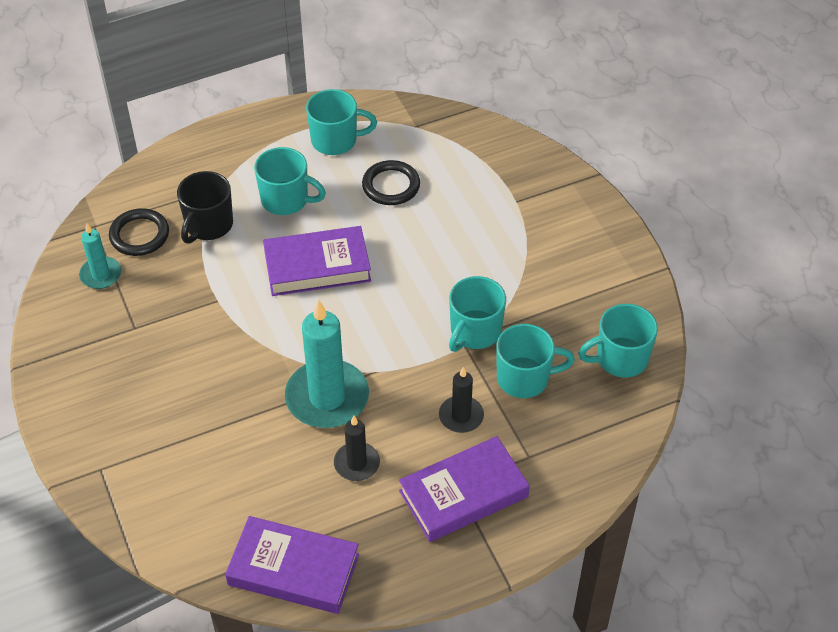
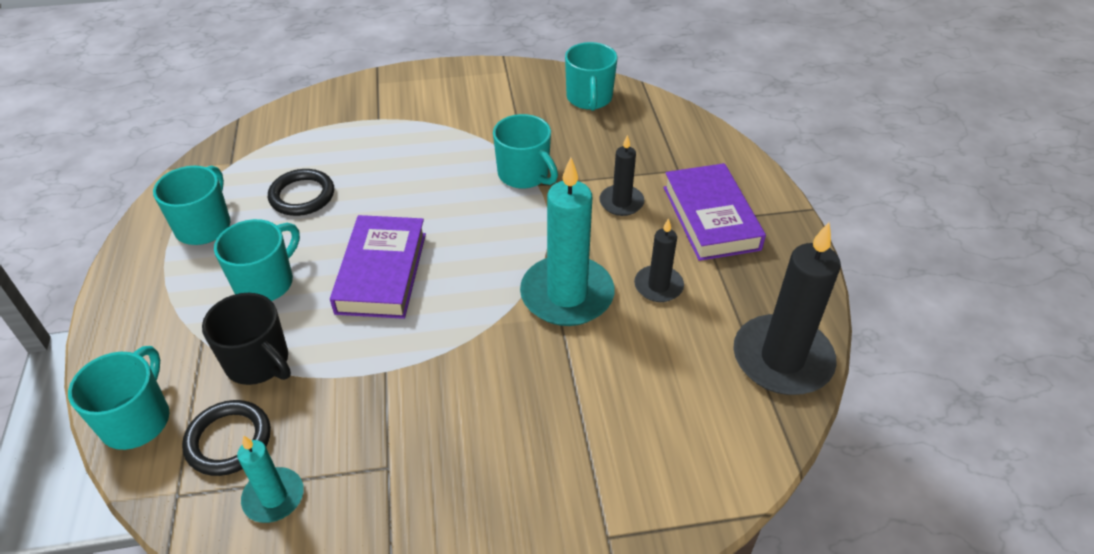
camera: 75 degrees left, 5 degrees down
purple book [225,516,359,614] -> black candle [733,222,841,395]
turquoise mug [496,324,575,398] -> turquoise mug moved to [68,346,170,450]

